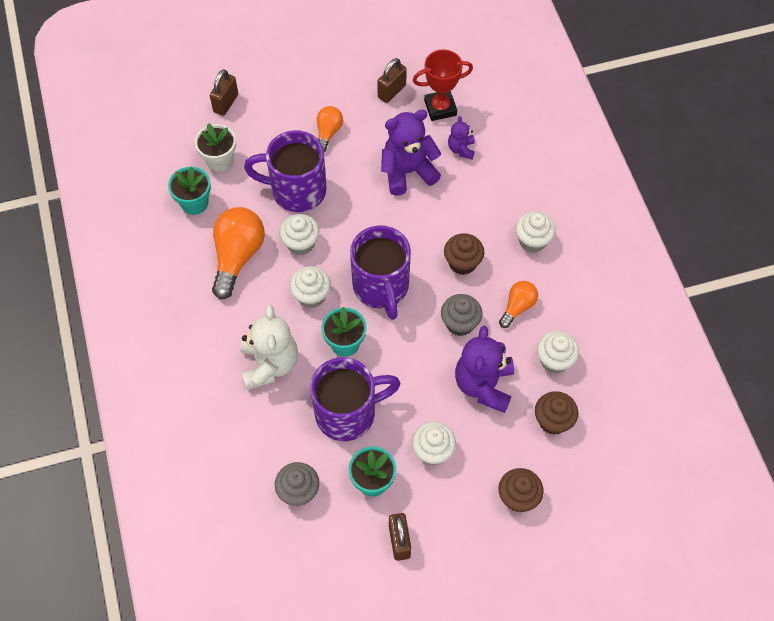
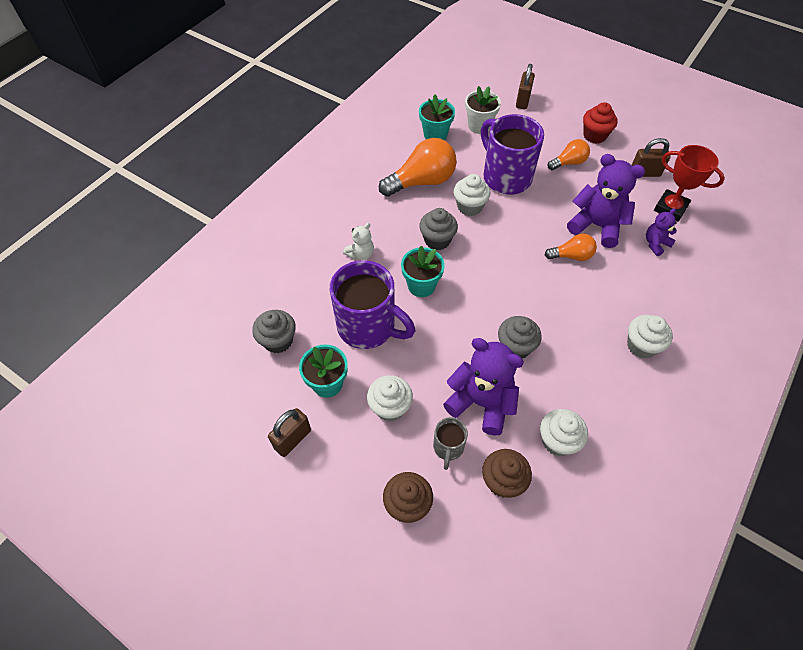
camera: 50 degrees right, 5 degrees down
brown padlock [210,69,238,116] -> brown padlock turned 60 degrees counterclockwise [516,64,535,109]
white teddy bear [240,305,298,391] -> white teddy bear [343,223,374,260], size x0.52
white cupcake [290,266,331,308] -> grey cupcake [419,208,458,250]
purple mug [350,225,411,320] -> none
brown cupcake [444,233,484,275] -> none
purple teddy bear [455,326,514,413] -> purple teddy bear turned 60 degrees clockwise [443,338,524,435]
orange light bulb [499,281,538,328] -> orange light bulb moved to [545,233,597,261]
none -> grey mug [433,417,468,470]
none -> red cupcake [583,102,618,144]

